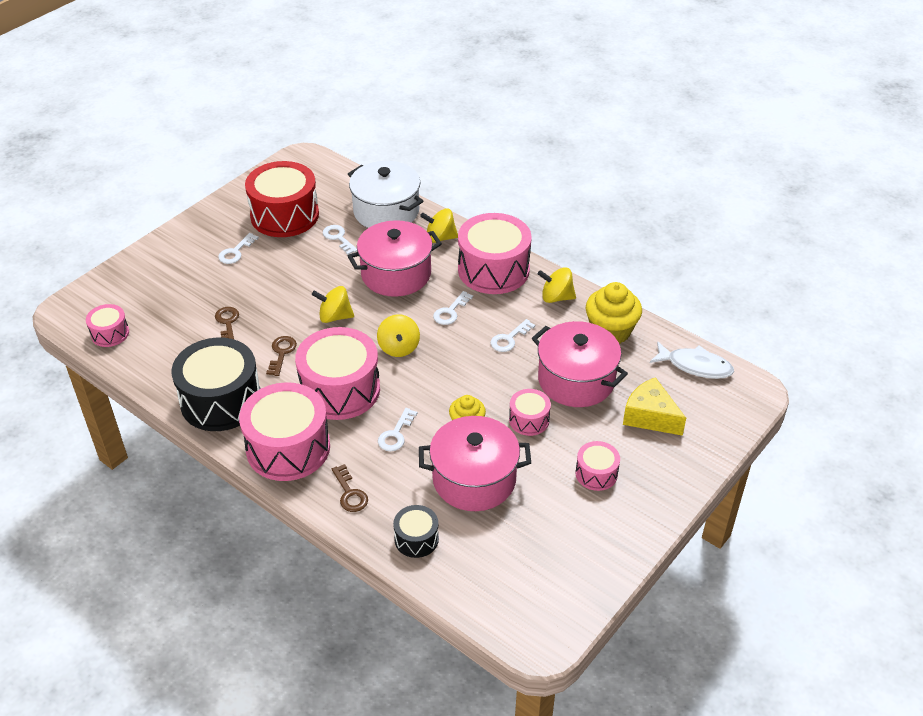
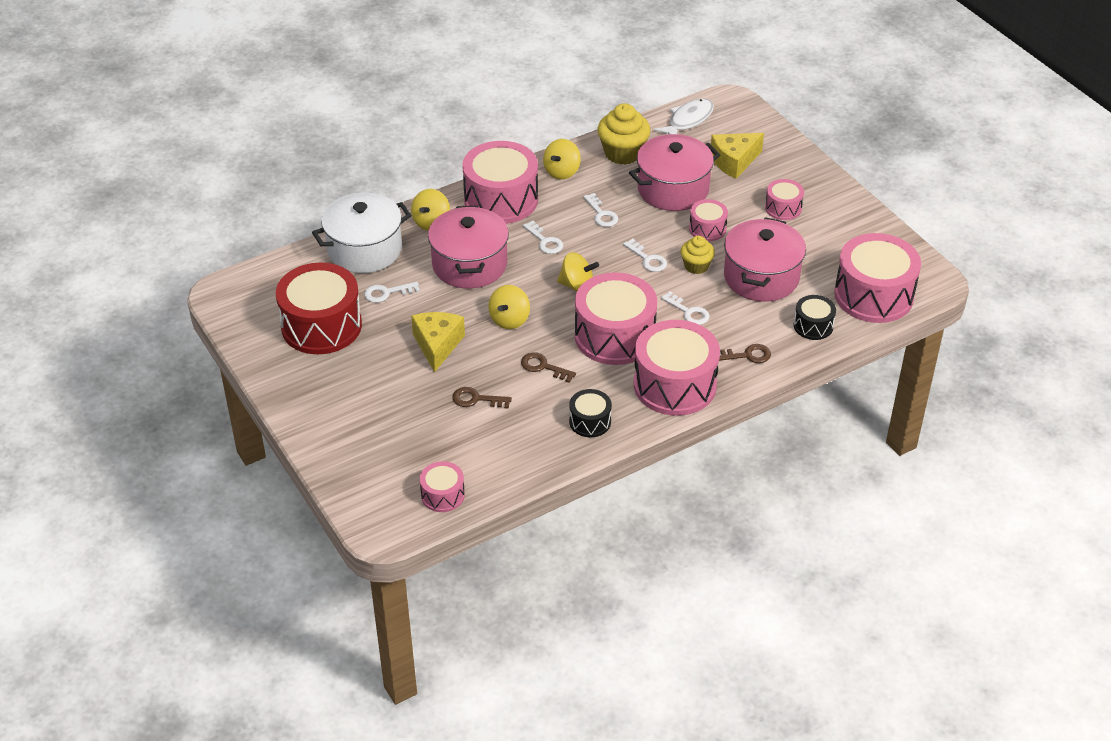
camera: 70 degrees left, 0 degrees up
black drum [172,338,261,431] -> black drum [569,389,612,437], size x0.49
white key [218,233,259,264] -> white key moved to [623,239,667,272]
none -> yellow cheese [411,312,465,373]
none -> pink drum [834,233,921,323]

